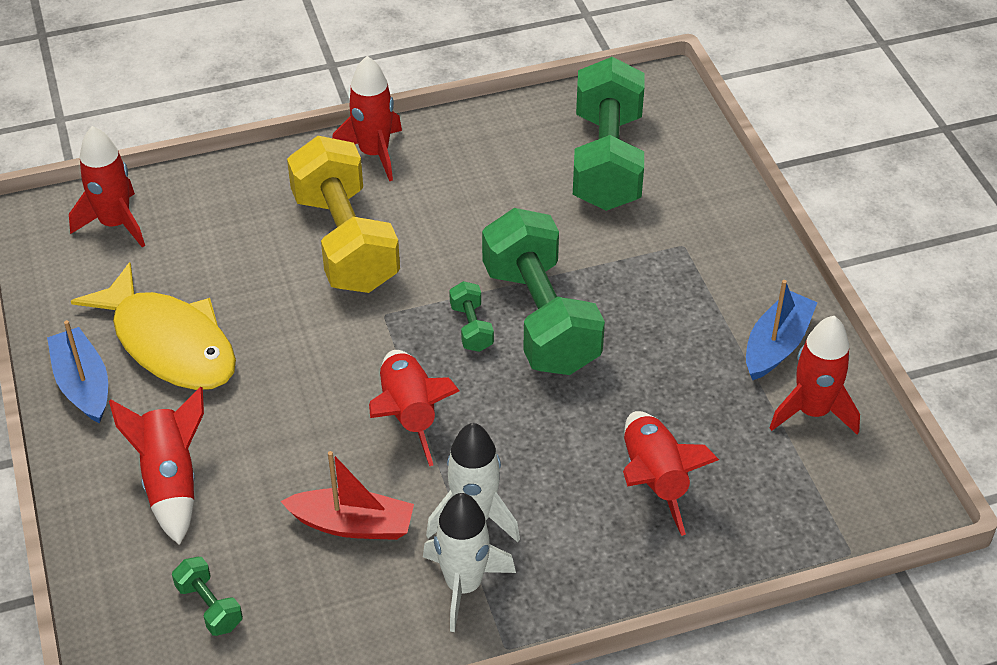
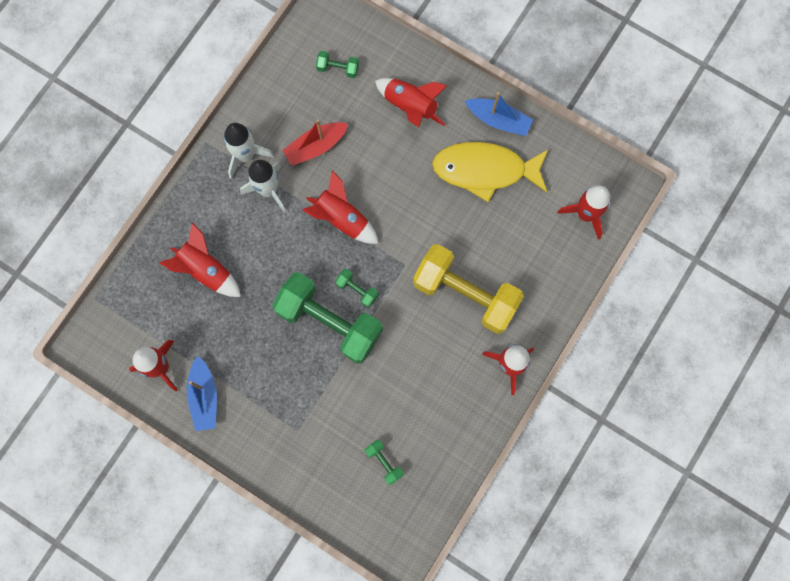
camera: 140 degrees right, 30 degrees up
green dumbbell [573,57,645,211] -> green dumbbell [365,439,404,485], size x0.41

